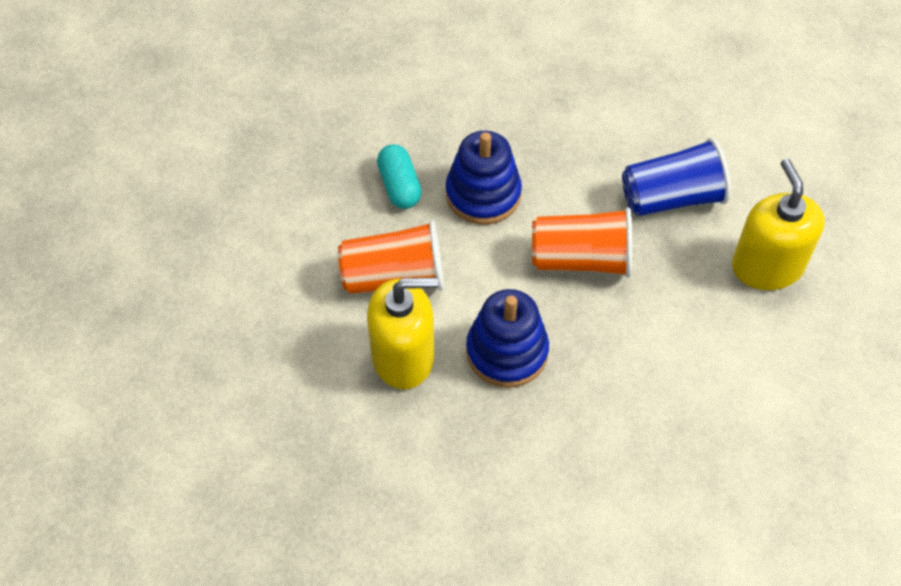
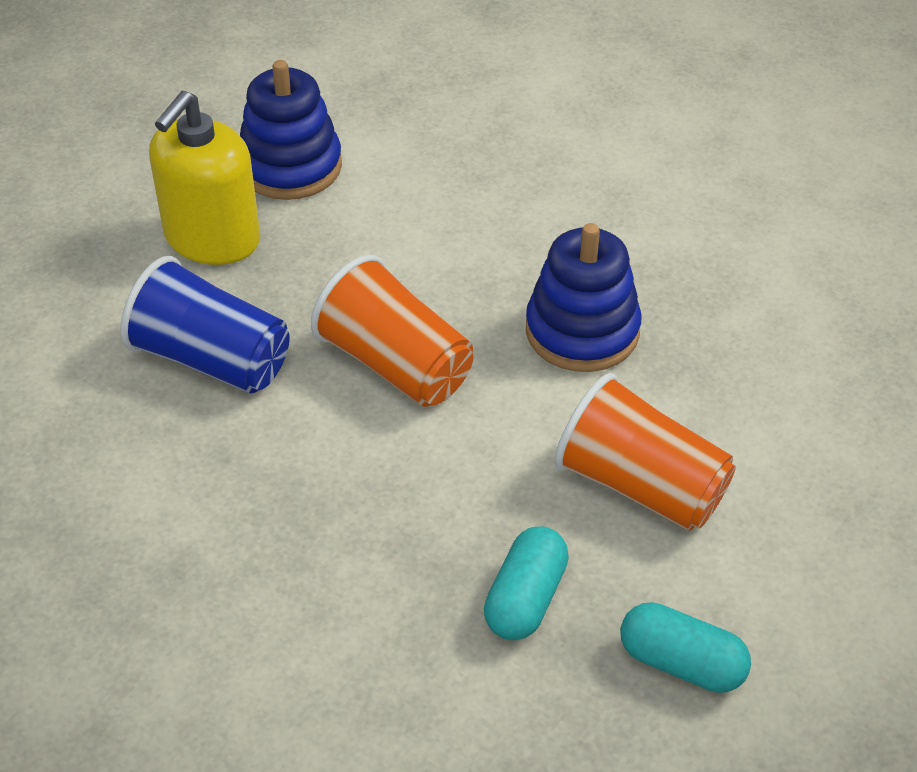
camera: 140 degrees left, 10 degrees down
yellow soap dispenser [367,277,438,389] -> none
blue stacking toy [446,131,522,225] -> blue stacking toy moved to [240,60,342,200]
none -> turquoise capsule [620,602,751,693]

